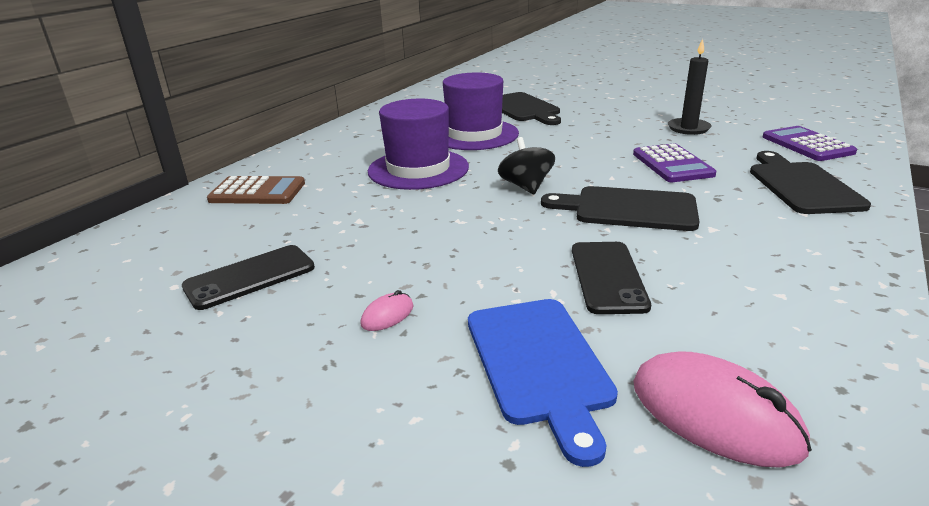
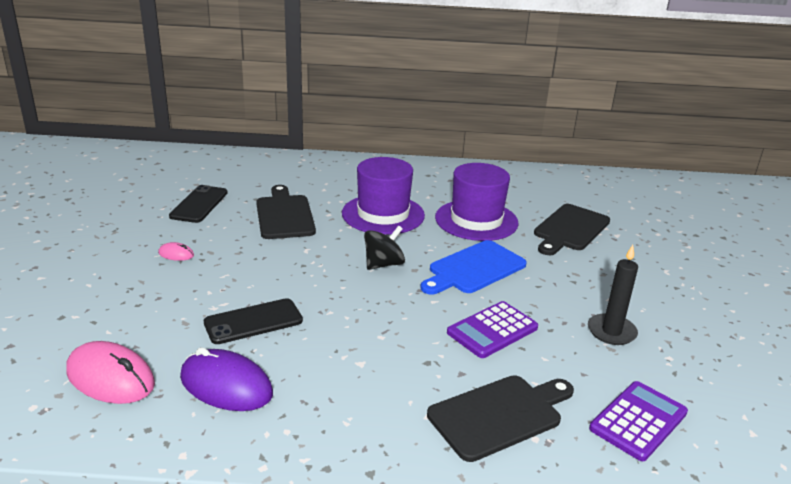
camera: 60 degrees right, 0 degrees up
black phone [182,245,315,310] -> black phone turned 75 degrees clockwise [169,185,227,223]
brown calculator [207,176,305,204] -> none
blue cutting board [468,299,618,467] -> blue cutting board moved to [420,240,527,295]
black cutting board [541,186,700,231] -> black cutting board moved to [256,185,316,239]
pink mouse [633,351,812,468] -> pink mouse turned 75 degrees counterclockwise [66,341,155,404]
none -> purple mouse [180,347,273,411]

